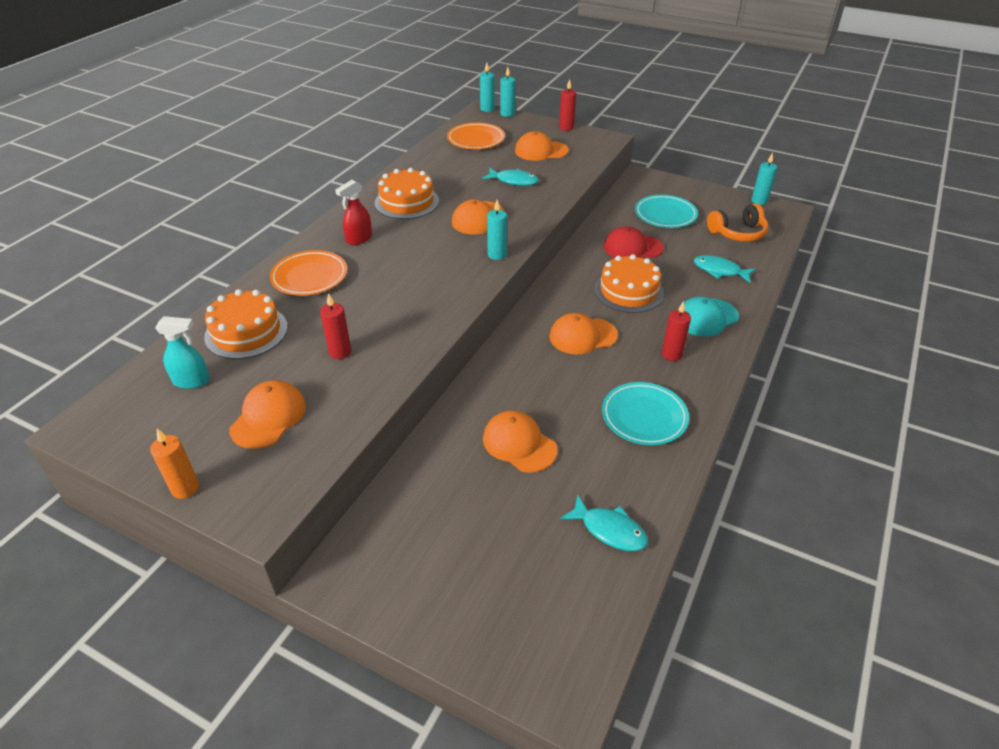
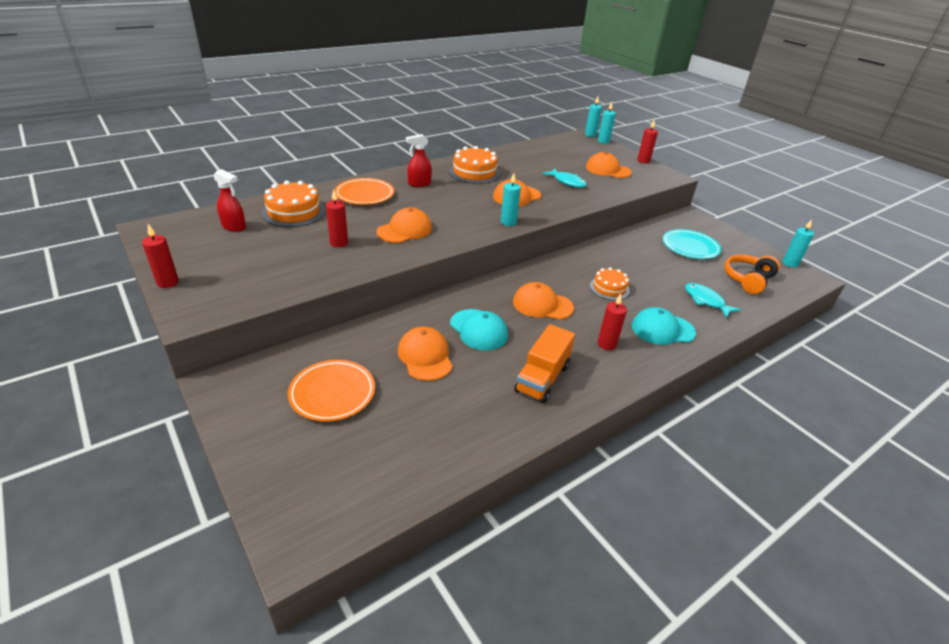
camera: 25 degrees right, 5 degrees down
orange candle [150,429,199,499] -> red candle [142,224,179,288]
turquoise spray bottle [155,316,210,389] -> red spray bottle [213,169,246,232]
orange cap [229,380,306,449] -> orange cap moved to [376,207,432,243]
orange plate [447,123,505,149] -> orange plate moved to [288,360,375,422]
turquoise fish [561,495,648,551] -> none
orange cake [594,254,664,313] -> orange cake [590,267,630,300], size x0.64
turquoise plate [602,382,689,445] -> orange truck [514,324,575,403]
red cap [604,226,664,258] -> none
orange headphones [707,204,768,242] -> orange headphones turned 120 degrees clockwise [724,254,780,294]
none -> turquoise cap [450,309,508,350]

